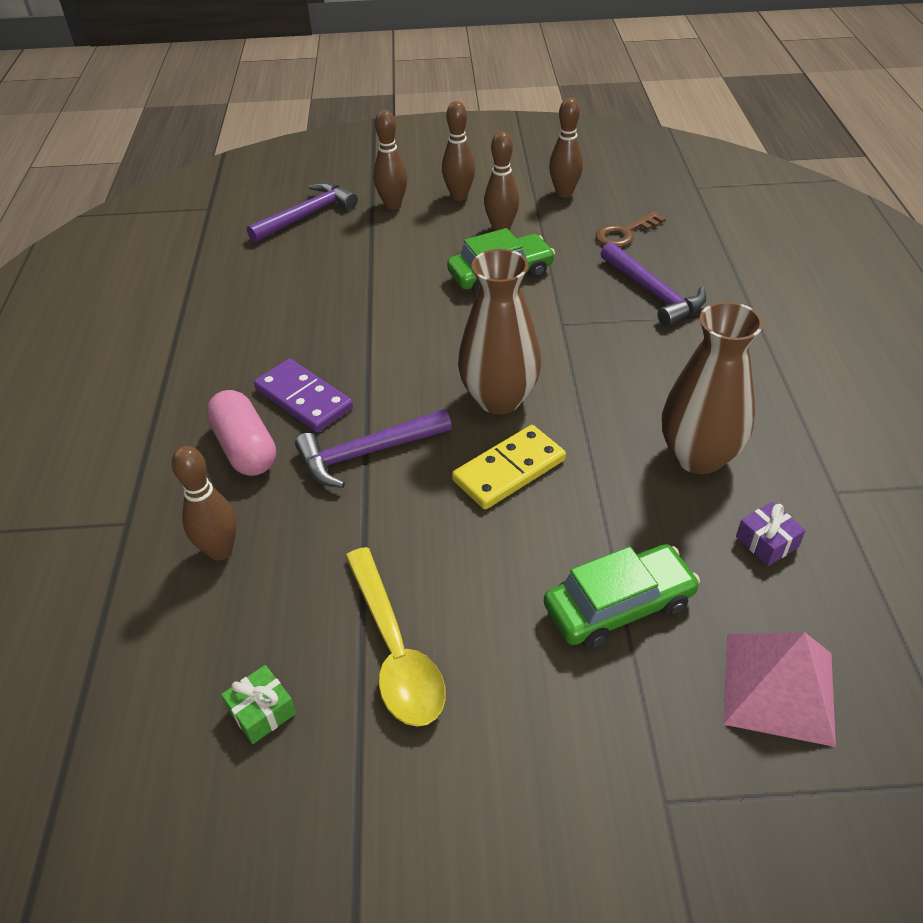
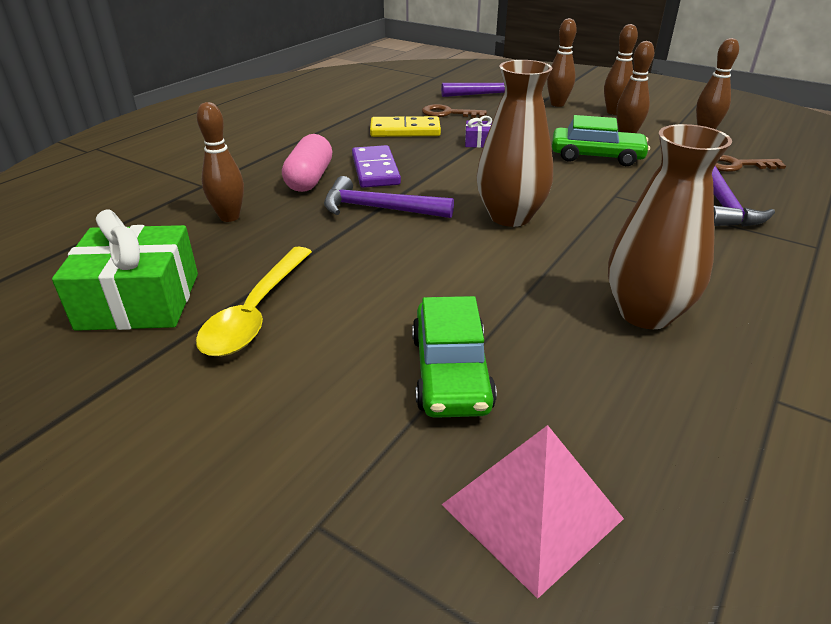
camera: 35 degrees right, 10 degrees down
green gift [221,665,296,744] -> green gift [52,209,198,331], size x2.26
yellow domino [452,425,566,509] -> yellow domino moved to [370,116,441,137]
green car [544,544,700,649] -> green car turned 75 degrees clockwise [412,296,497,418]
purple gift [736,502,806,566] -> purple gift moved to [465,116,493,148]
none -> brown key [422,104,487,118]

